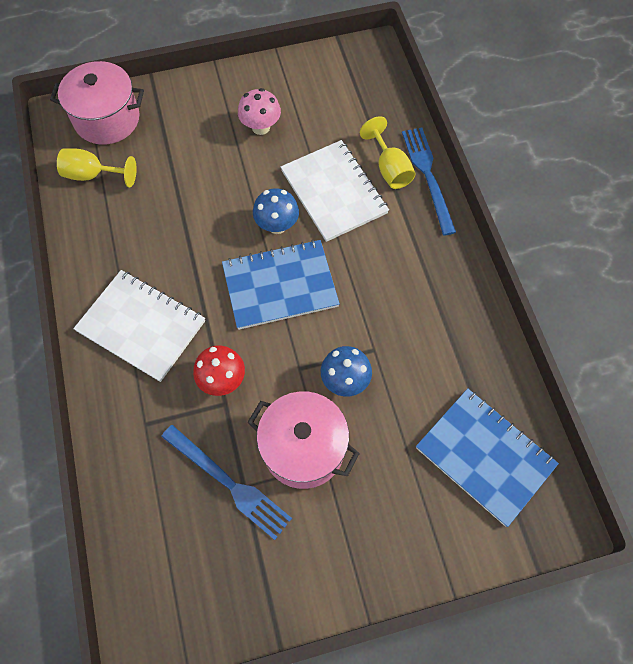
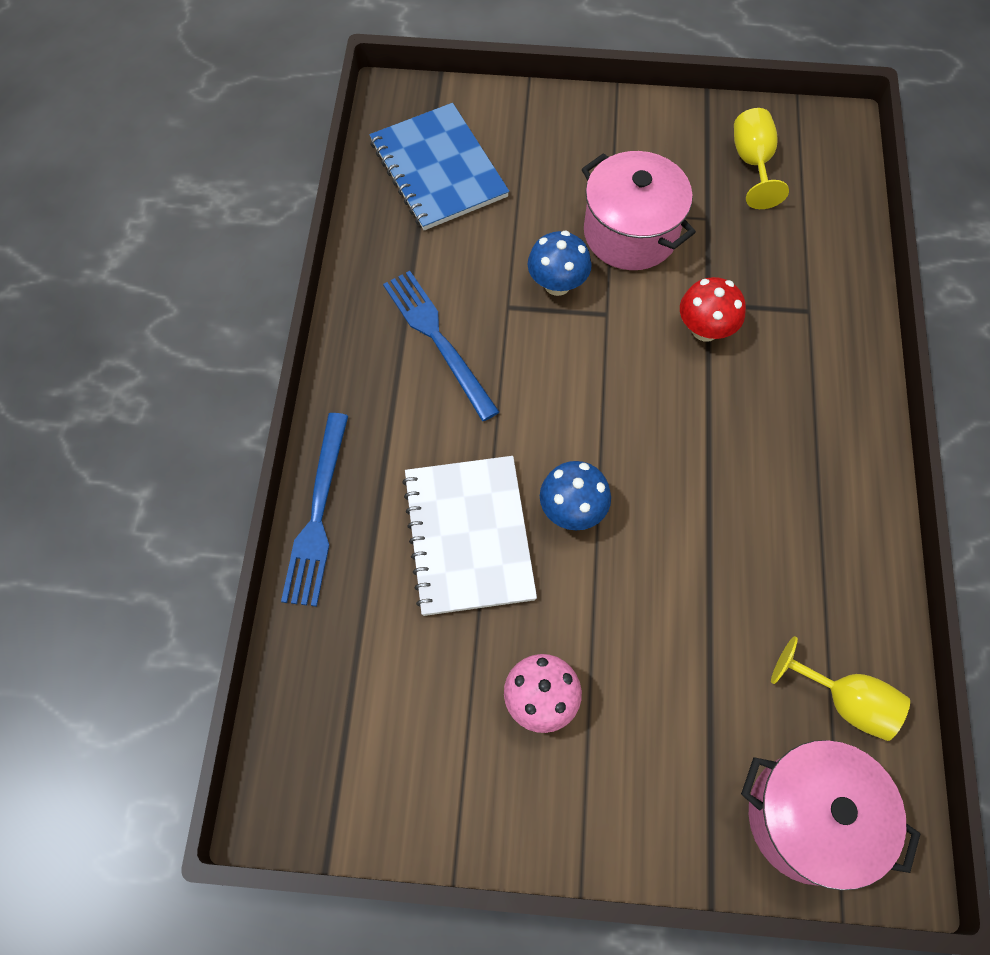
camera: 160 degrees left, 0 degrees up
white notebook [73,270,205,382] -> none
blue fork [161,425,292,540] -> blue fork moved to [383,271,499,421]
blue notebook [222,240,340,330] -> none
yellow goblet [360,116,416,189] -> yellow goblet moved to [734,108,789,209]

